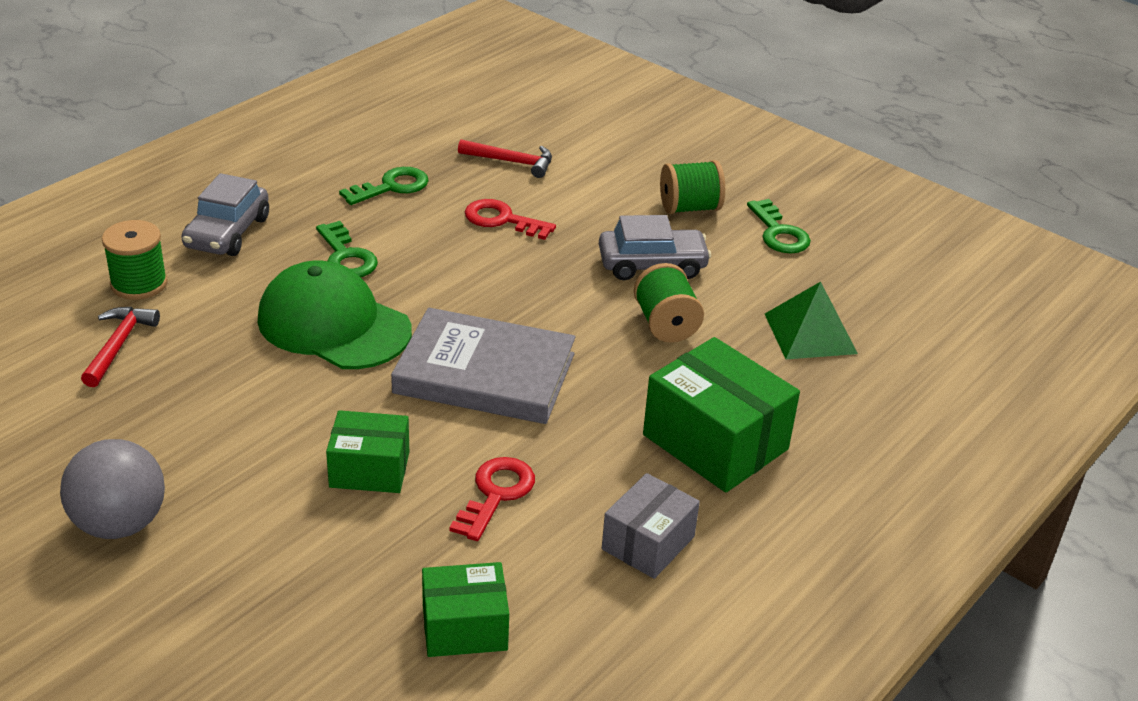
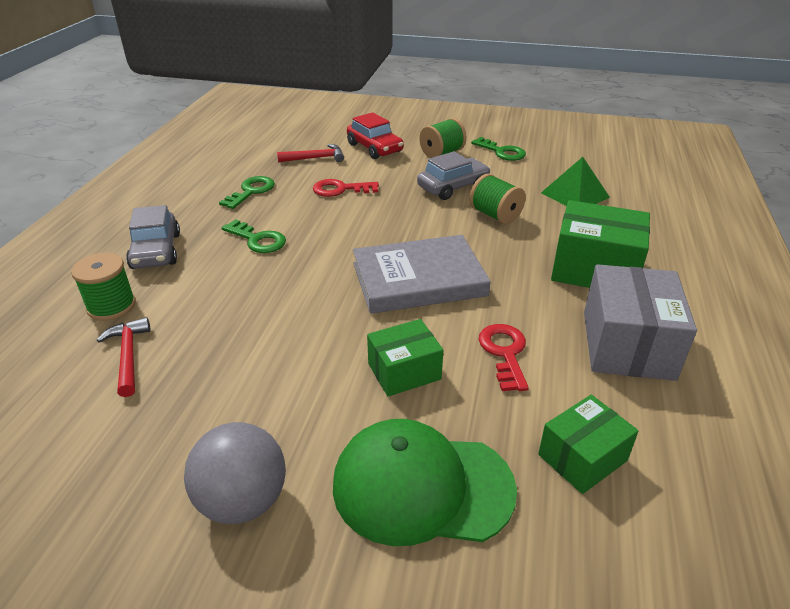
camera: 25 degrees left, 0 degrees up
green cap [258,260,412,369] -> green cap moved to [333,419,517,546]
grey box [602,473,700,579] -> grey box [584,264,697,381], size x1.64
none -> red car [347,112,404,159]

